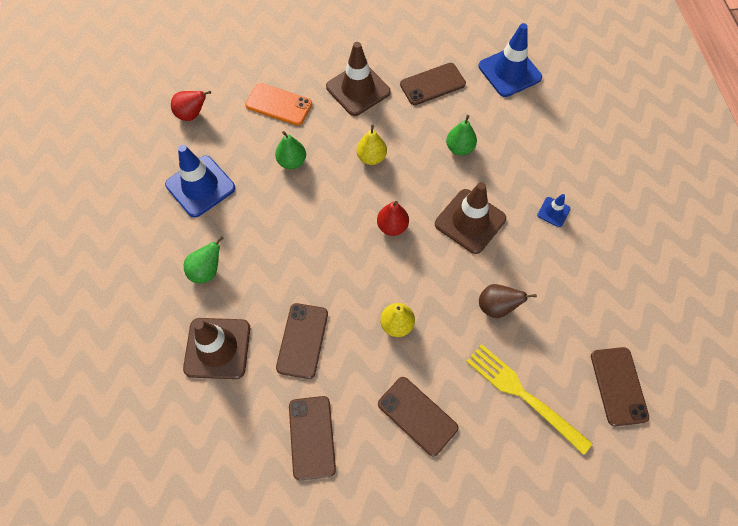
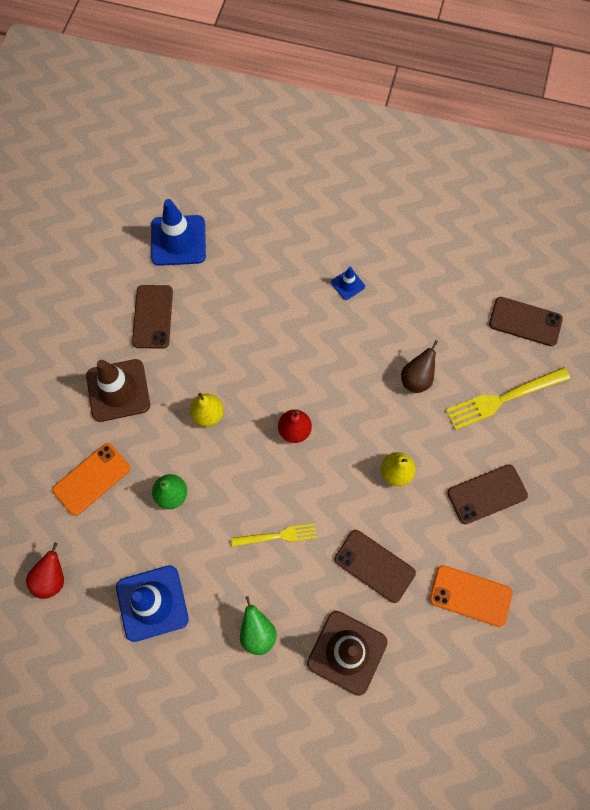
camera: 65 degrees left, 5 degrees up
brown phone [289,396,336,481] -> orange phone [429,565,512,627]
brown traffic cone [435,182,506,254] -> none
green pear [446,115,477,156] -> none
none -> yellow fork [231,524,316,547]

